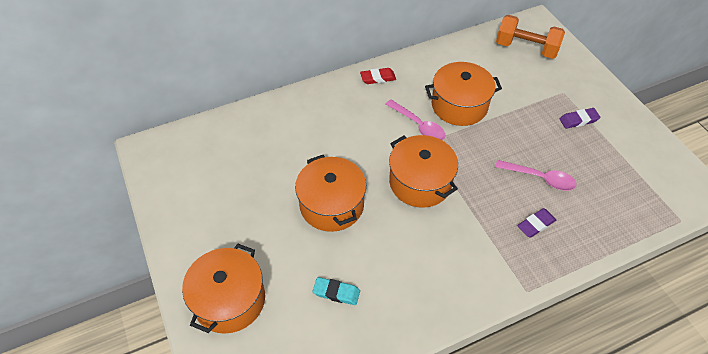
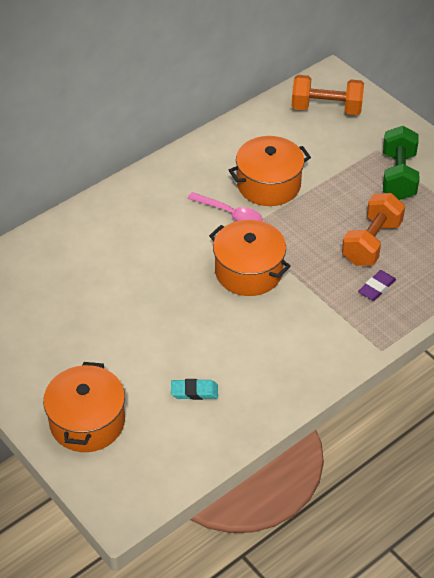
camera: 15 degrees left, 5 degrees down
orange pot [295,155,366,232] -> none
red eraser [360,68,396,84] -> none
pink spoon [495,160,577,191] -> orange dumbbell [342,193,405,266]
purple eraser [560,108,600,129] -> green dumbbell [383,126,419,200]

